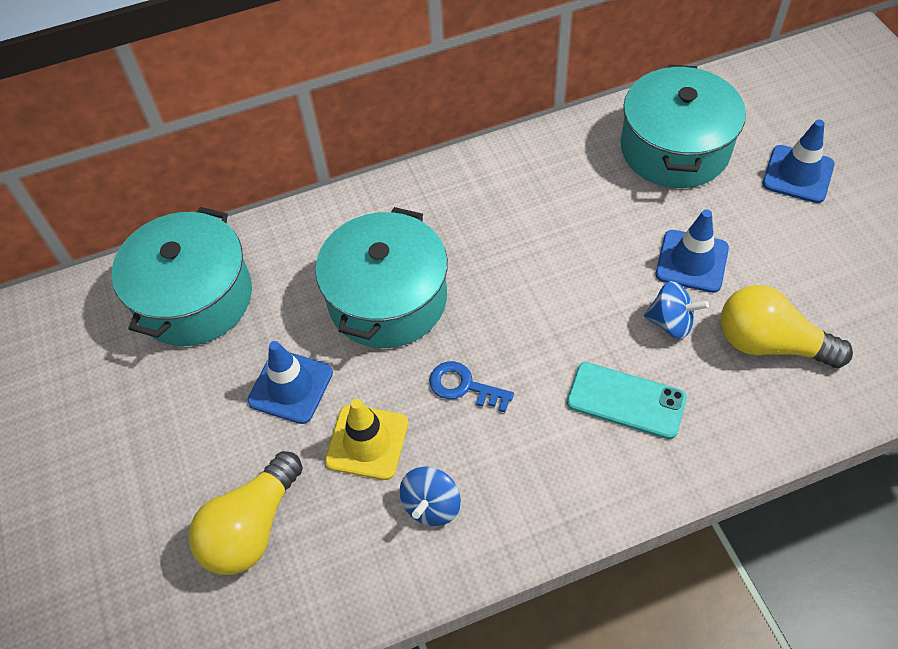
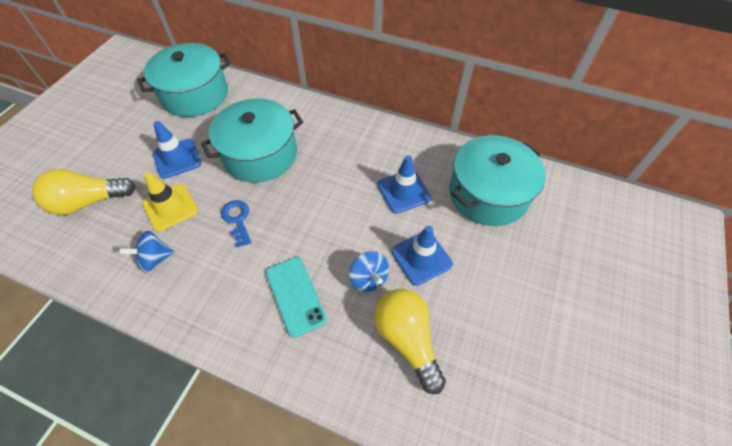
camera: 40 degrees right, 0 degrees up
blue traffic cone [762,120,834,203] -> blue traffic cone moved to [378,155,431,214]

